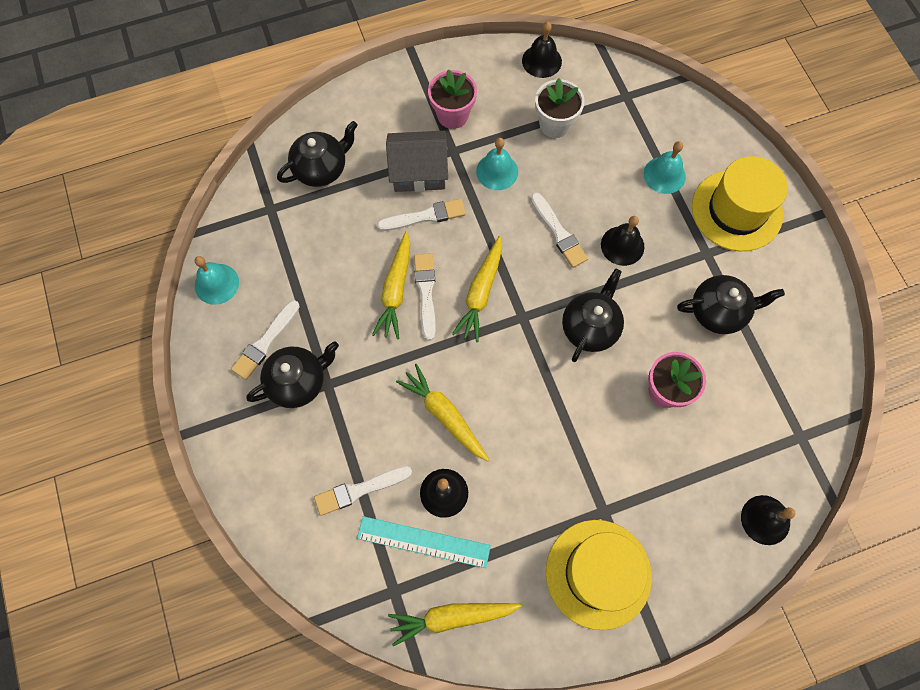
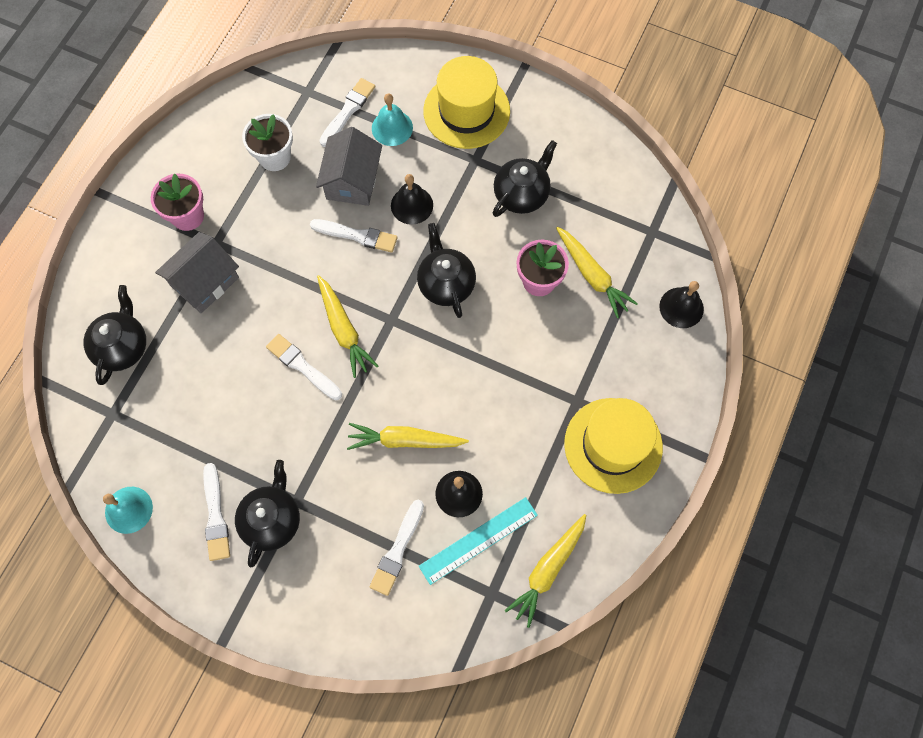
camera: 45 degrees left, 0 degrees up
yellow carrot [372,231,410,339] -> yellow carrot moved to [556,227,638,318]
white brush [377,199,466,231] -> white brush moved to [319,78,375,147]
turquoise bell [476,138,518,190] -> none
black bell [522,22,562,78] -> none
none -> grey house [316,127,382,206]

